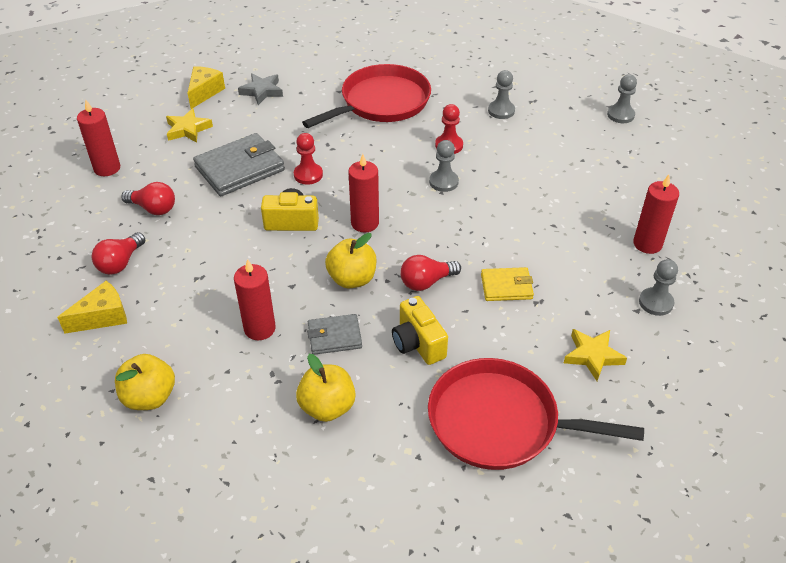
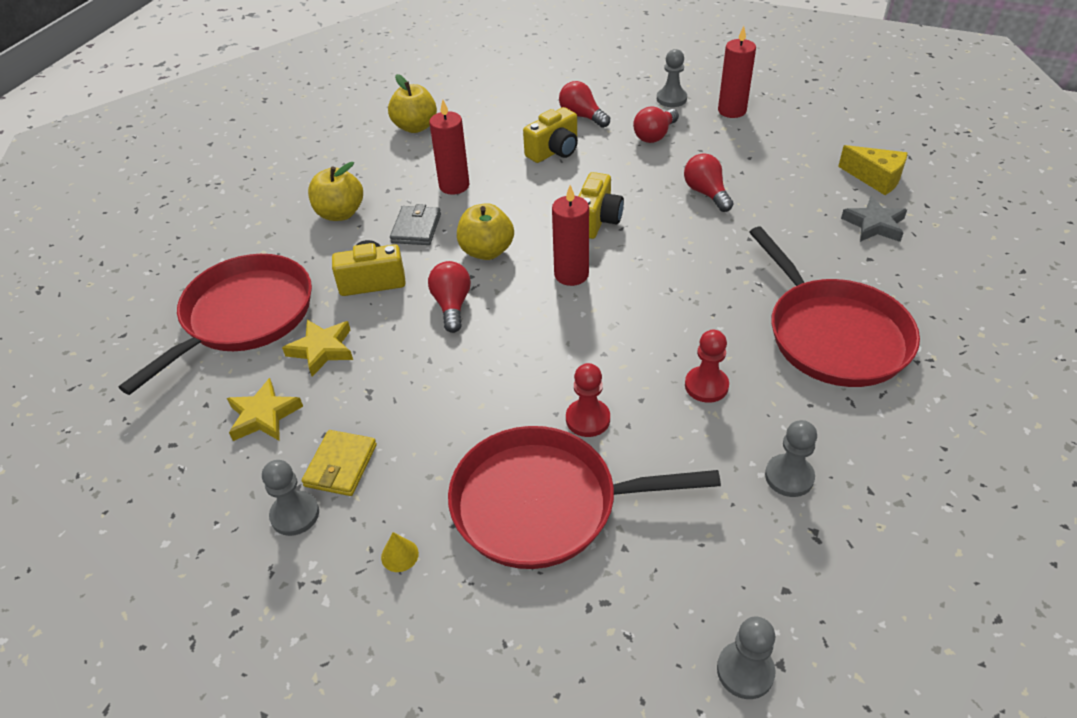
camera: 110 degrees right, 0 degrees up
yellow cheese [57,281,127,334] -> none
yellow star [166,108,213,143] -> yellow star moved to [282,320,353,377]
grey wallet [193,133,285,196] -> red light bulb [684,153,734,212]
red pawn [294,133,323,185] -> red pawn moved to [566,363,610,437]
grey pawn [429,140,459,192] -> grey pawn moved to [657,49,687,107]
yellow wallet [481,267,534,301] -> yellow wallet moved to [302,430,377,496]
red candle [633,175,679,254] -> yellow cone [381,532,419,572]
none -> red pan [448,426,721,569]
none -> yellow camera [523,107,578,163]

